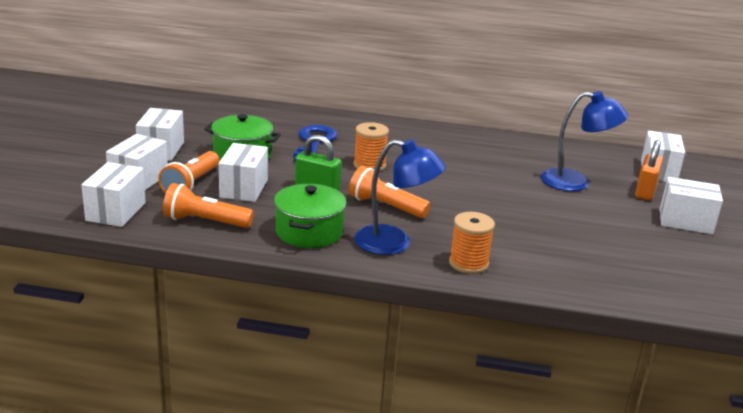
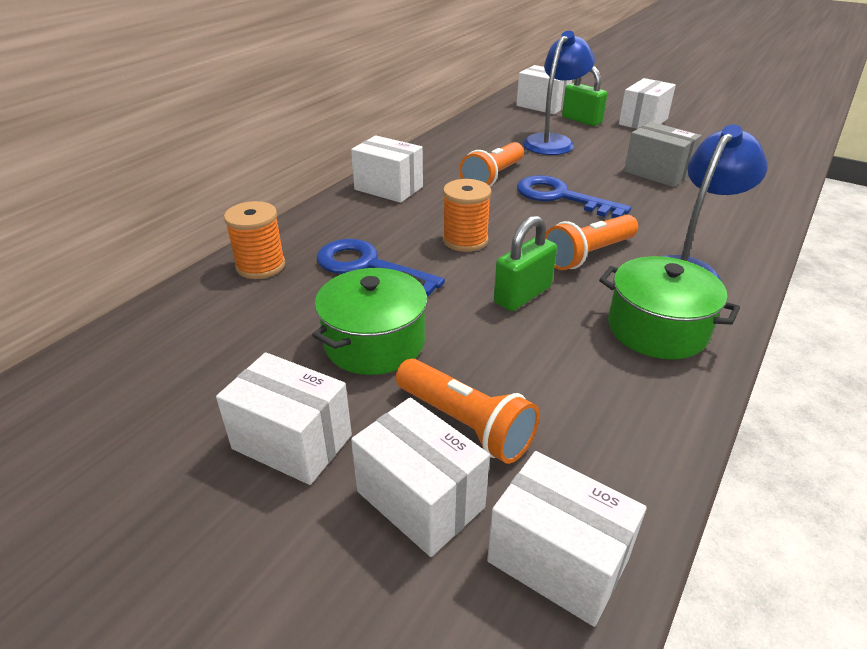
camera: 65 degrees left, 10 degrees up
orange flashlight [163,183,254,228] -> orange flashlight moved to [459,142,524,187]
white box [219,143,268,202] -> white box moved to [351,135,423,203]
orange spool [449,212,495,274] -> orange spool moved to [224,201,285,279]
orange padlock [635,140,663,200] -> green padlock [562,66,607,126]
none -> blue key [517,175,631,218]
none -> grey box [624,122,702,187]

